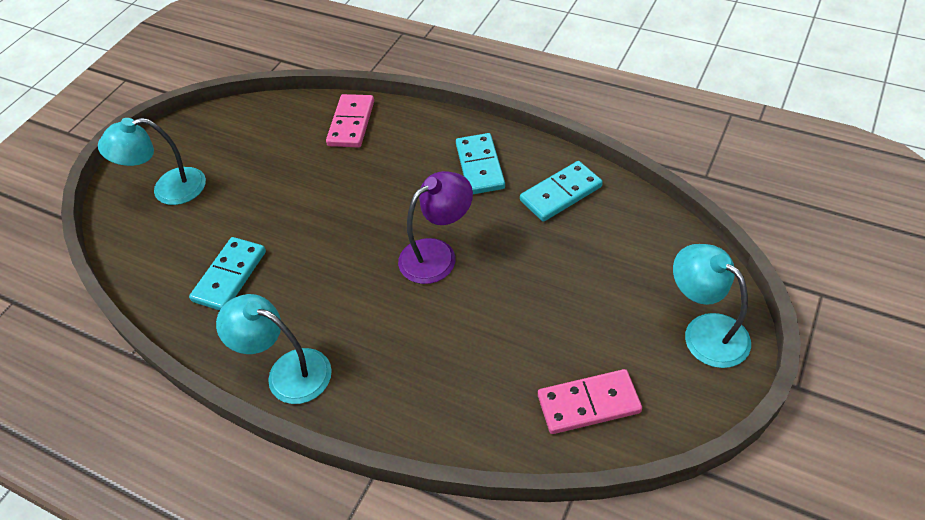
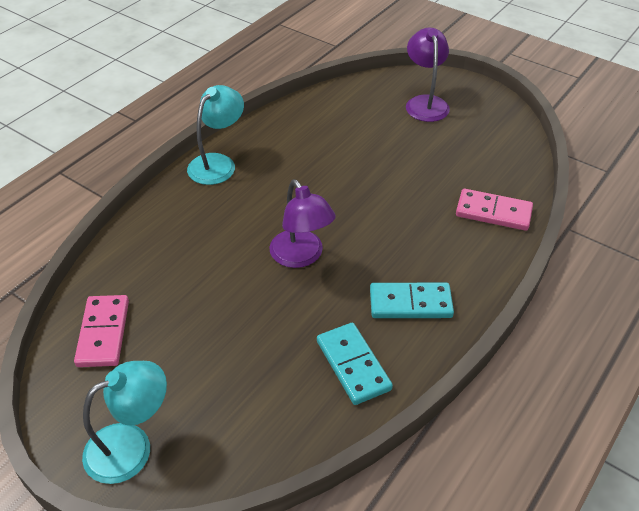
camera: 95 degrees right, 5 degrees down
turquoise lamp [98,118,206,205] -> purple lamp [406,28,450,122]
turquoise domino [189,237,266,311] -> none

